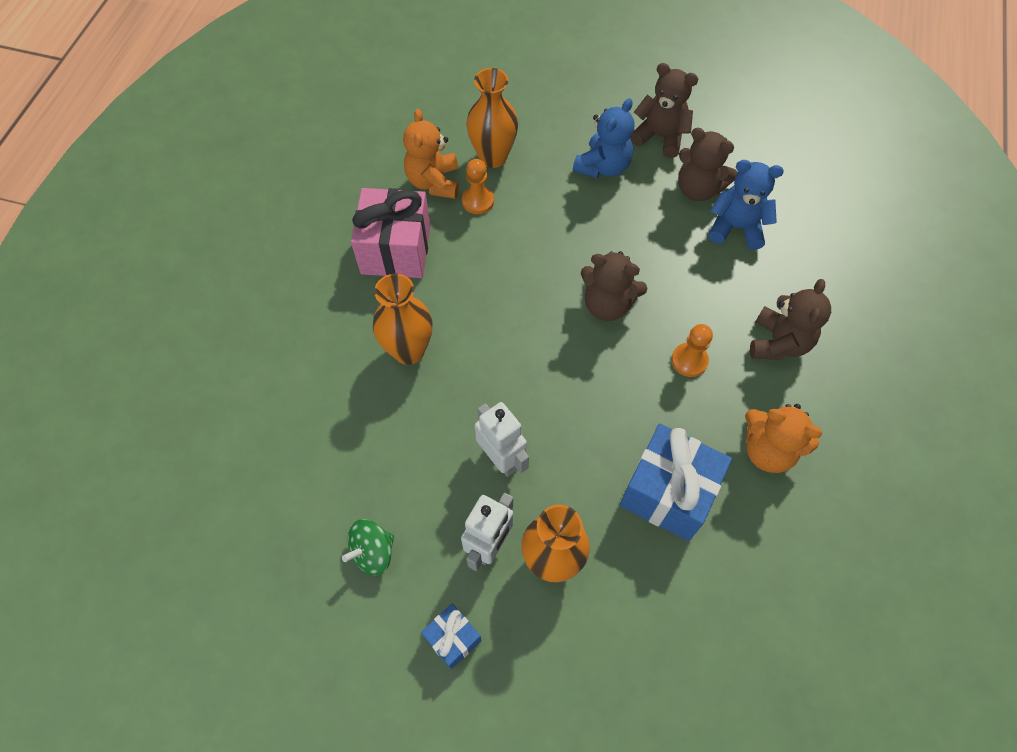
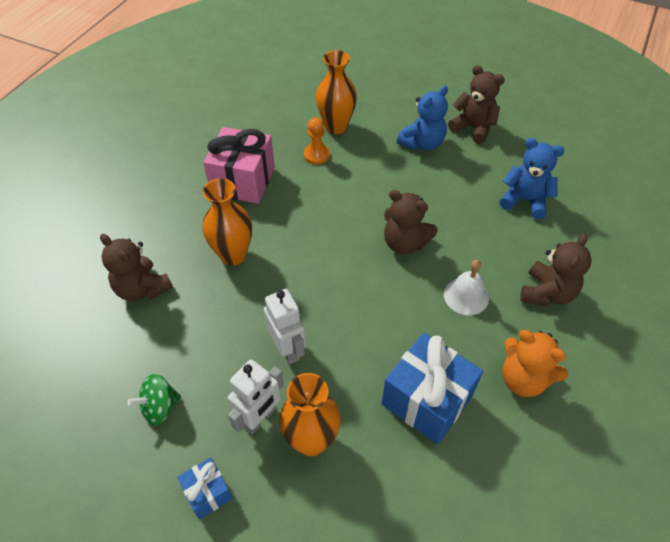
camera: 10 degrees right, 10 degrees down
orange teddy bear [403,109,459,199] -> none
orange pawn [672,324,713,377] -> white bell [444,260,489,315]
brown teddy bear [678,128,738,201] -> brown teddy bear moved to [100,234,173,301]

